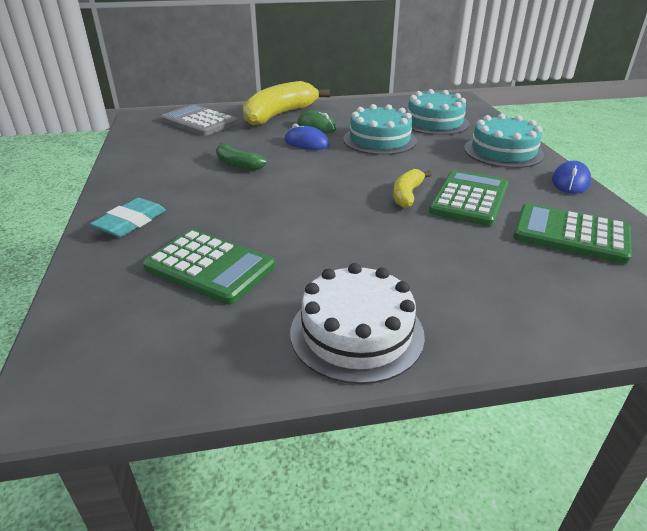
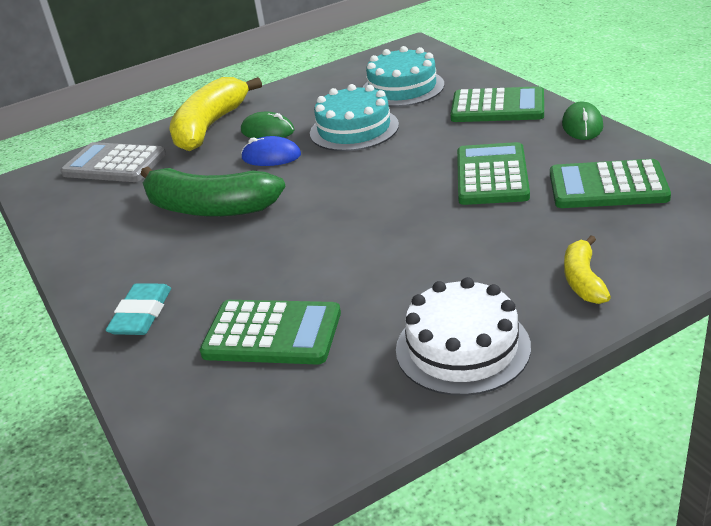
camera: 15 degrees left, 0 degrees up
green banana [216,143,267,170] -> green banana [140,166,286,217], size x1.96
yellow banana [393,169,432,208] -> yellow banana moved to [564,236,611,304]
turquoise cake [464,113,544,168] -> green calculator [450,86,544,122]
blue mouse [552,161,591,194] -> green mouse [562,102,603,140]

